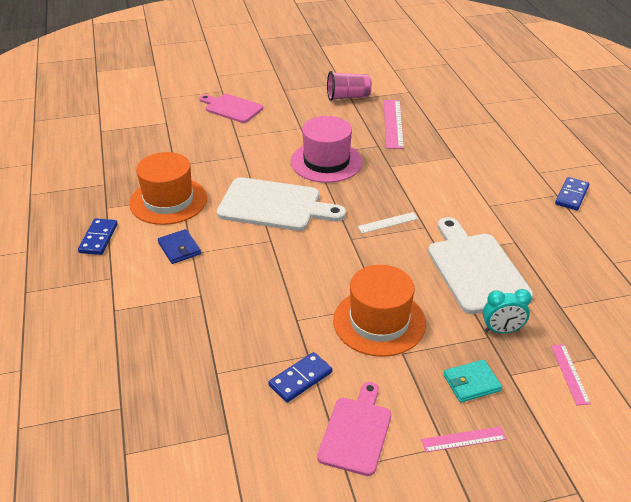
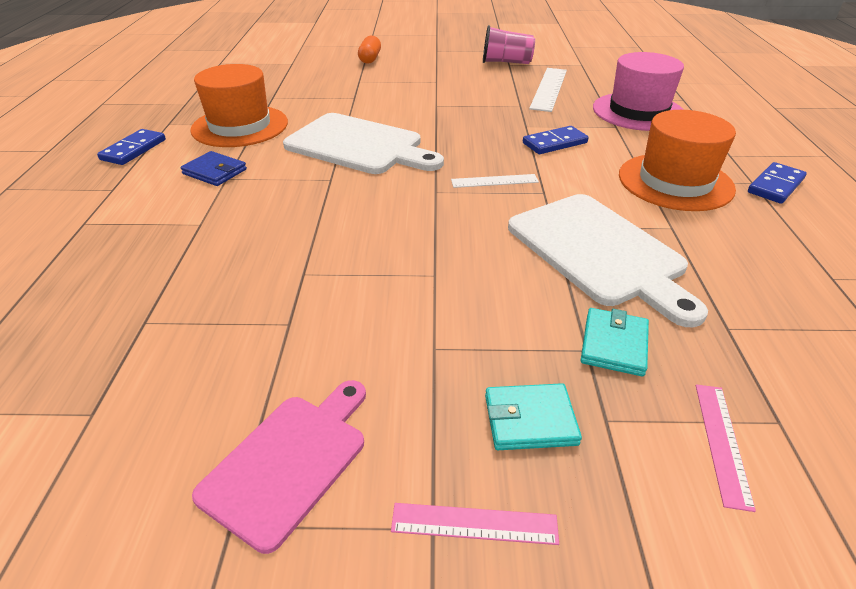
camera: 15 degrees right, 0 degrees up
blue wallet [158,229,201,264] -> blue wallet turned 45 degrees counterclockwise [180,151,247,186]
pink cutting board [199,94,263,123] -> orange capsule [358,35,381,64]
blue domino [269,352,332,402] -> blue domino moved to [523,126,589,154]
pink hat [291,116,363,183] -> pink hat moved to [593,52,684,131]
orange hat [333,265,426,357] -> orange hat moved to [619,110,736,211]
pink ruler [384,100,404,149] -> white ruler [529,68,567,112]
white cutting board [428,217,533,314] -> white cutting board turned 150 degrees clockwise [508,194,708,327]
turquoise clock [483,289,532,333] -> turquoise wallet [581,308,649,377]

